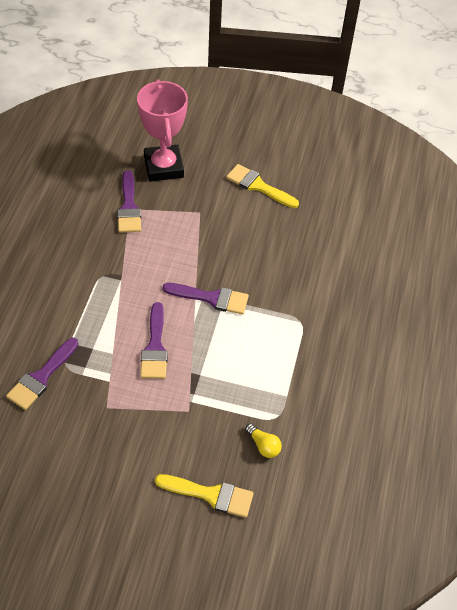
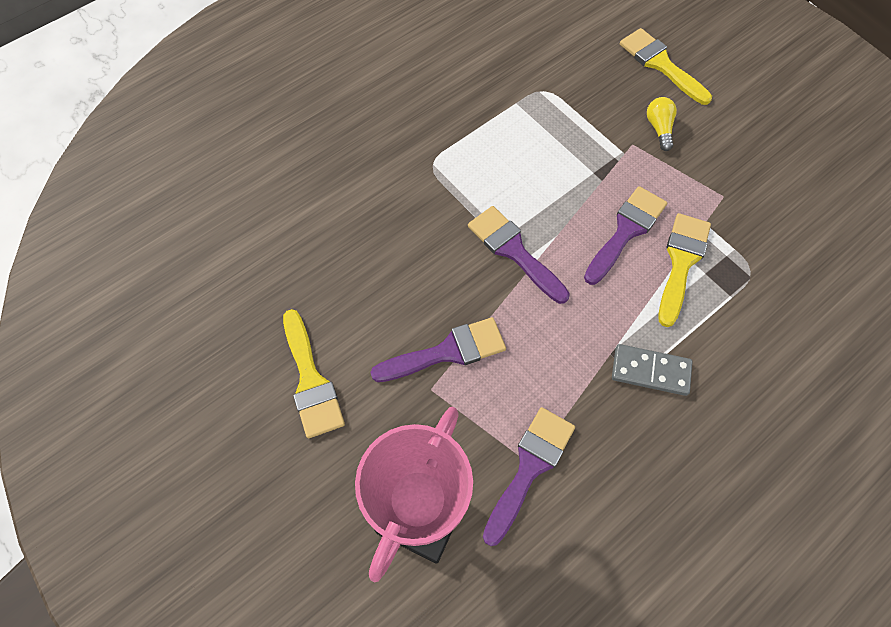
camera: 140 degrees left, 10 degrees up
purple brush [6,338,79,410] -> purple brush moved to [370,317,506,382]
yellow light bulb [245,424,282,458] -> yellow light bulb moved to [647,97,677,151]
none -> grey domino [612,344,693,396]
none -> yellow brush [659,213,711,327]

